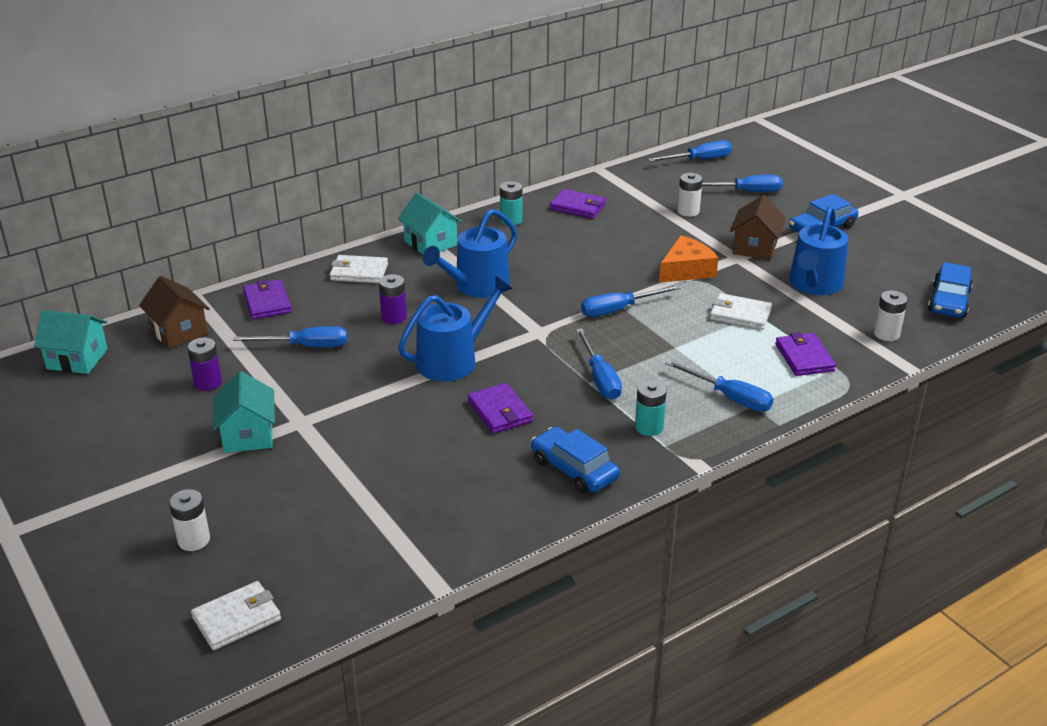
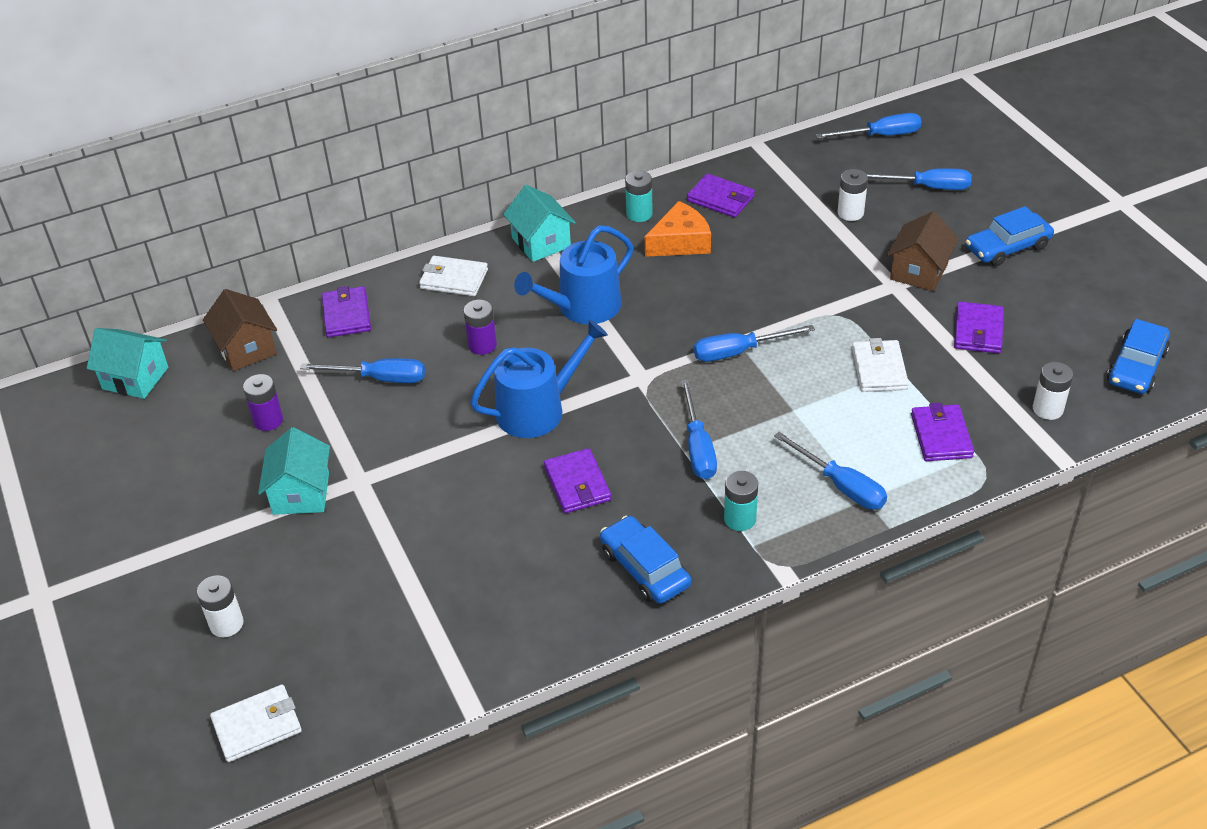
camera: 10 degrees right, 10 degrees up
orange cheese [659,235,718,283] -> orange cheese moved to [645,201,711,257]
white wallet [710,293,772,330] -> white wallet turned 60 degrees clockwise [852,338,909,392]
blue watering can [789,205,848,295] -> purple wallet [954,301,1004,354]

